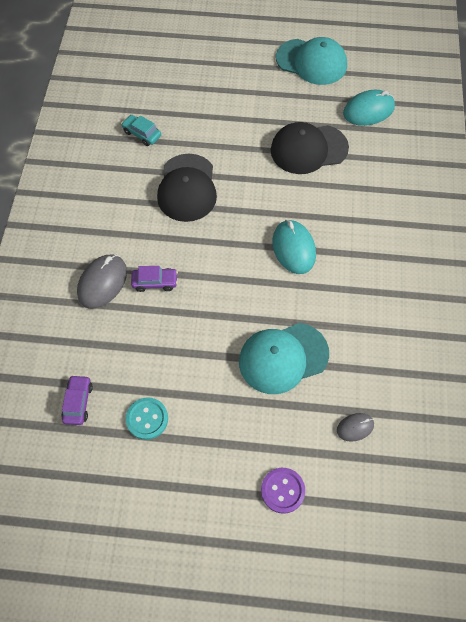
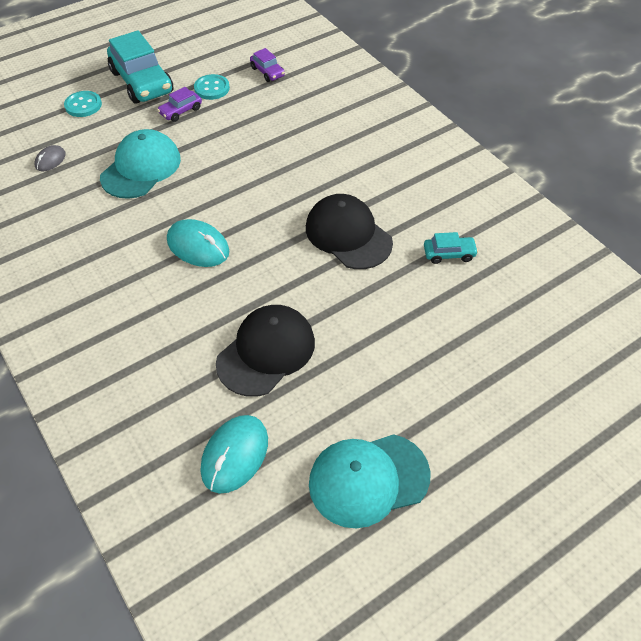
camera: 140 degrees right, 10 degrees down
grey mouse [77,255,127,309] -> none
purple car [131,266,178,292] -> purple car moved to [157,87,202,122]
purple button [261,468,305,514] -> turquoise button [64,91,102,117]
none -> turquoise car [107,30,174,104]

